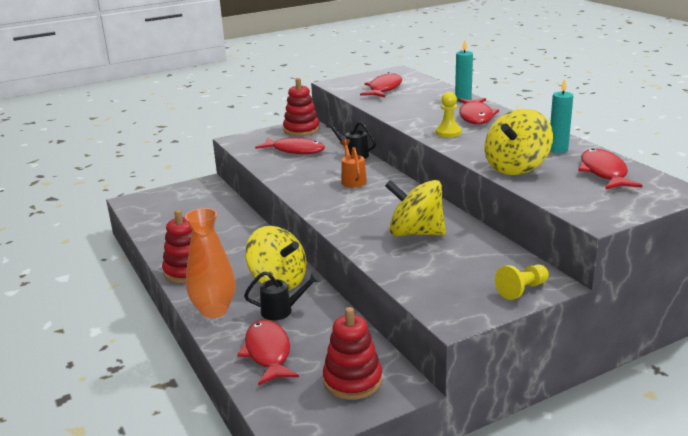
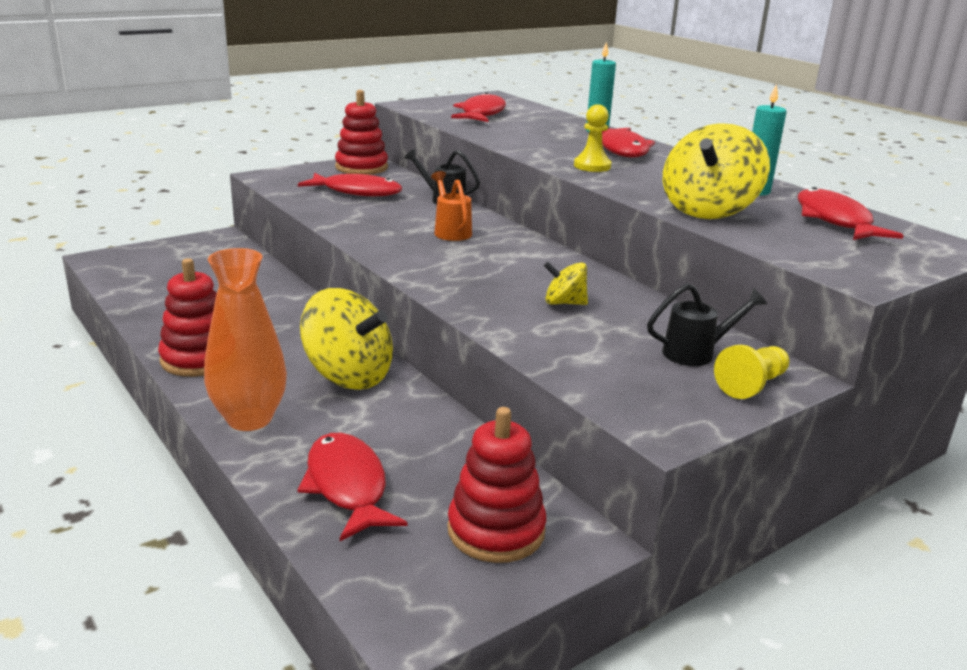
camera: 10 degrees left, 0 degrees up
black watering can [244,271,320,320] -> black watering can moved to [647,283,767,366]
yellow spinning top [385,180,446,236] -> yellow spinning top [544,262,588,305], size x0.50

